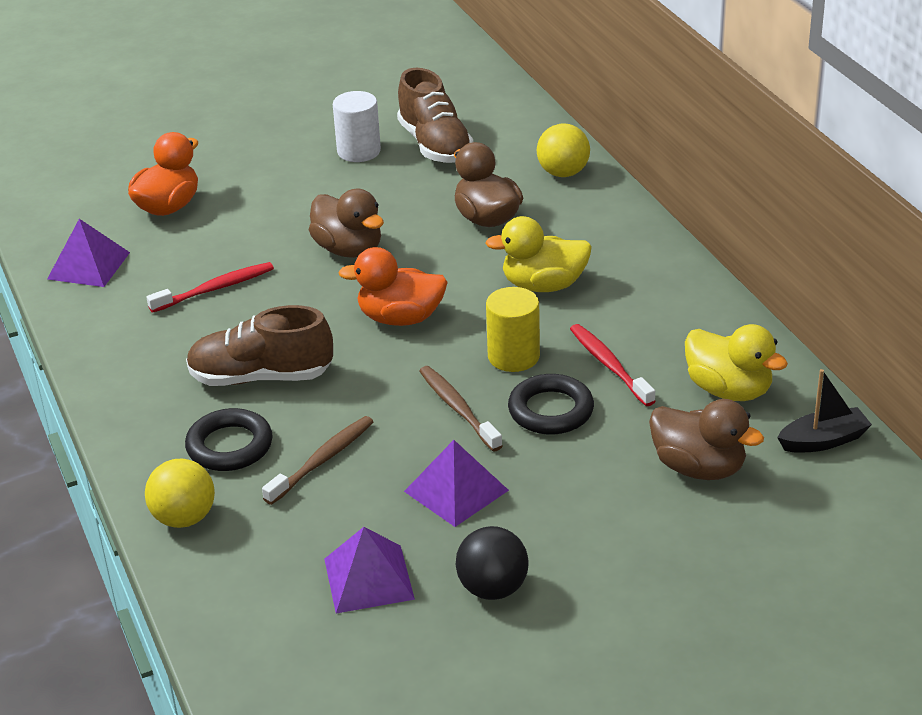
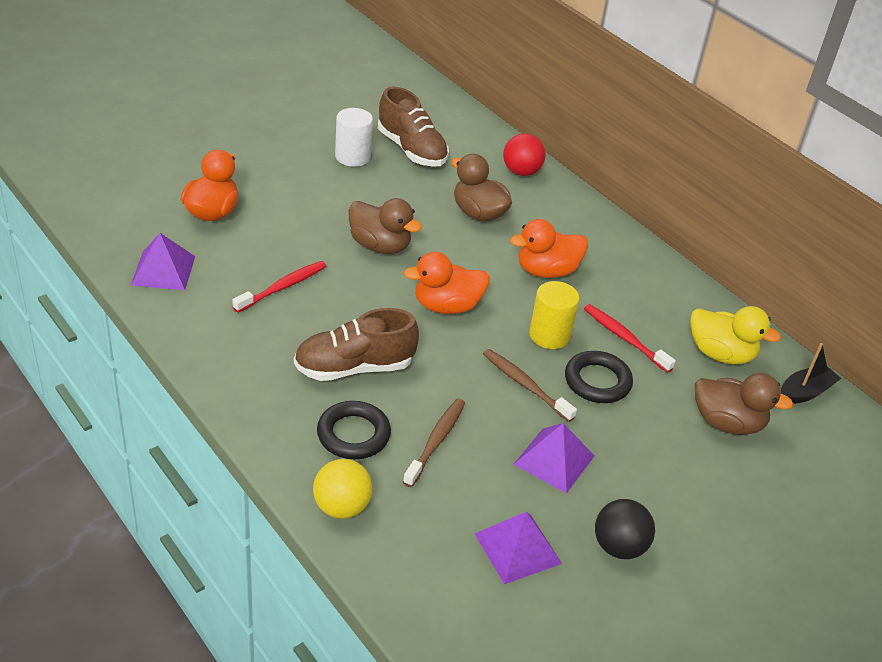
camera: 20 degrees left, 5 degrees up
yellow duck [485,216,592,292] -> orange duck [510,219,588,278]
yellow ball [537,124,590,177] -> red ball [503,133,546,176]

